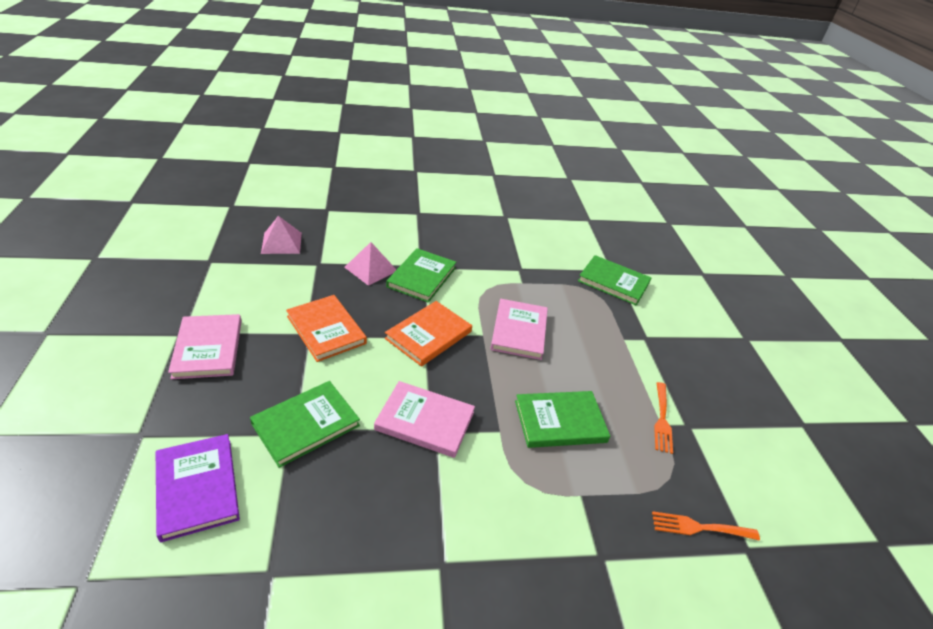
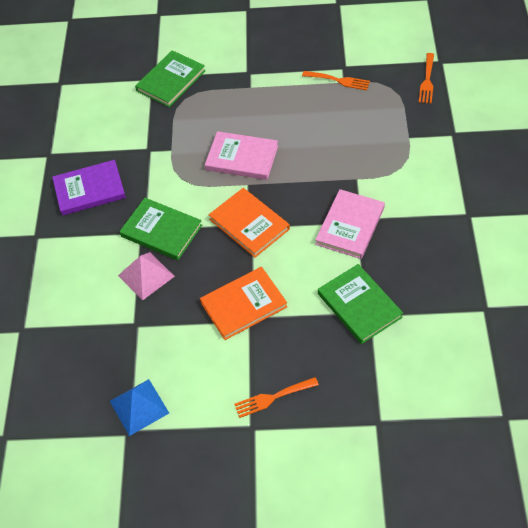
camera: 75 degrees left, 15 degrees up
purple book [156,434,240,543] -> purple book moved to [52,160,126,216]
pink book [168,314,242,379] -> orange fork [234,377,319,418]
pink pyramid [261,216,302,254] -> none
green book [515,391,610,448] -> none
none -> blue pyramid [110,379,169,436]

